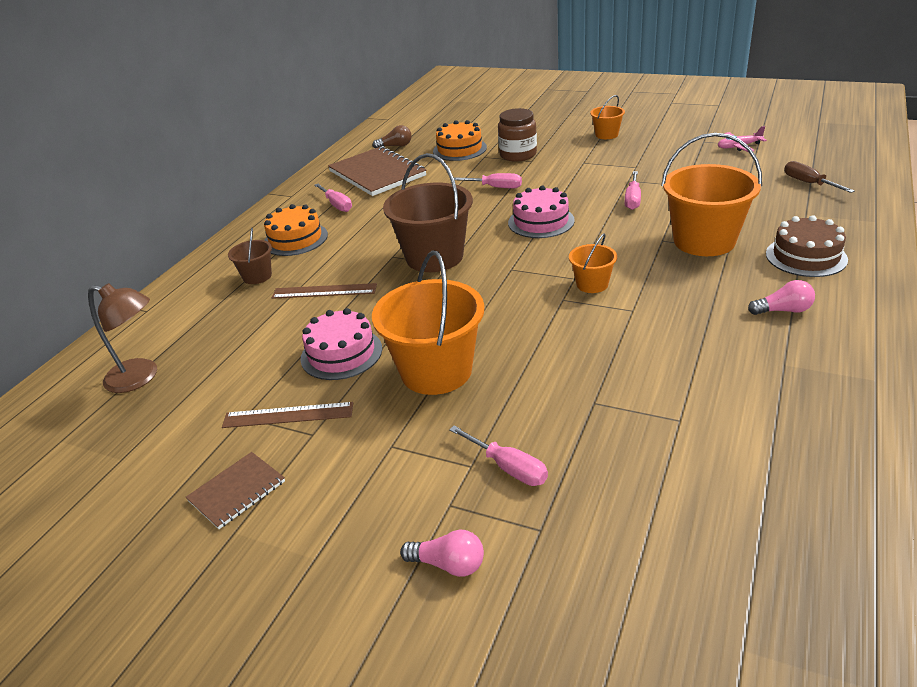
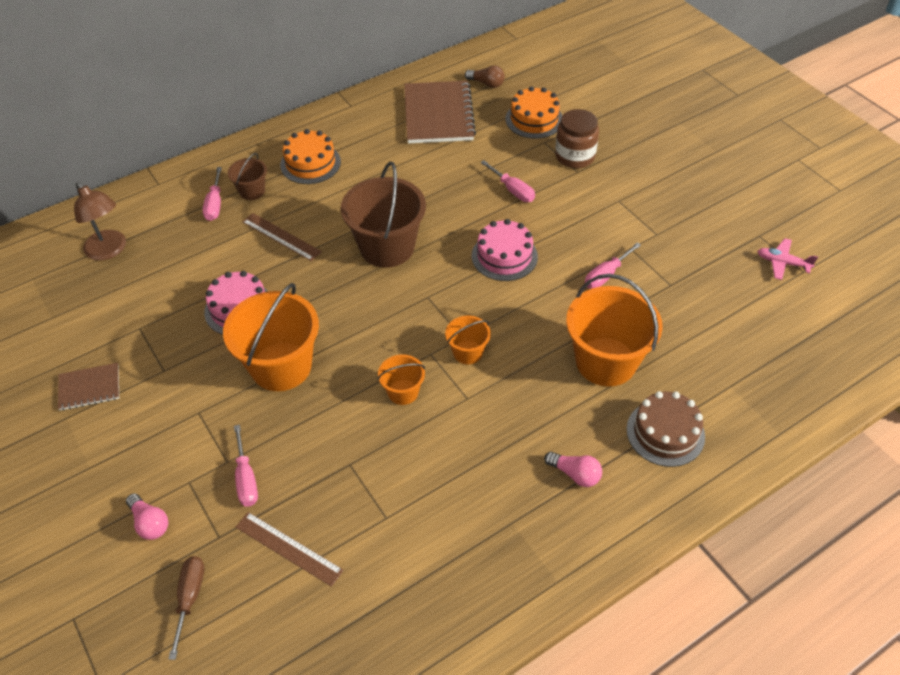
camera: 30 degrees right, 15 degrees up
brown ruler [222,402,353,428] -> brown ruler moved to [236,512,344,587]
pink screwdriver [314,184,352,212] -> pink screwdriver moved to [203,167,222,221]
orange bucket [590,95,625,139] -> orange bucket moved to [378,355,425,405]
brown screwdriver [784,161,855,193] -> brown screwdriver moved to [168,556,204,660]

